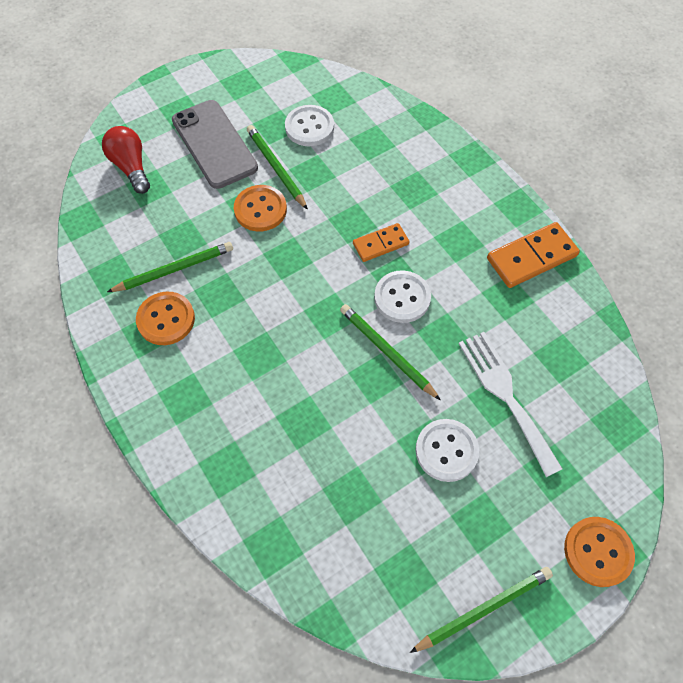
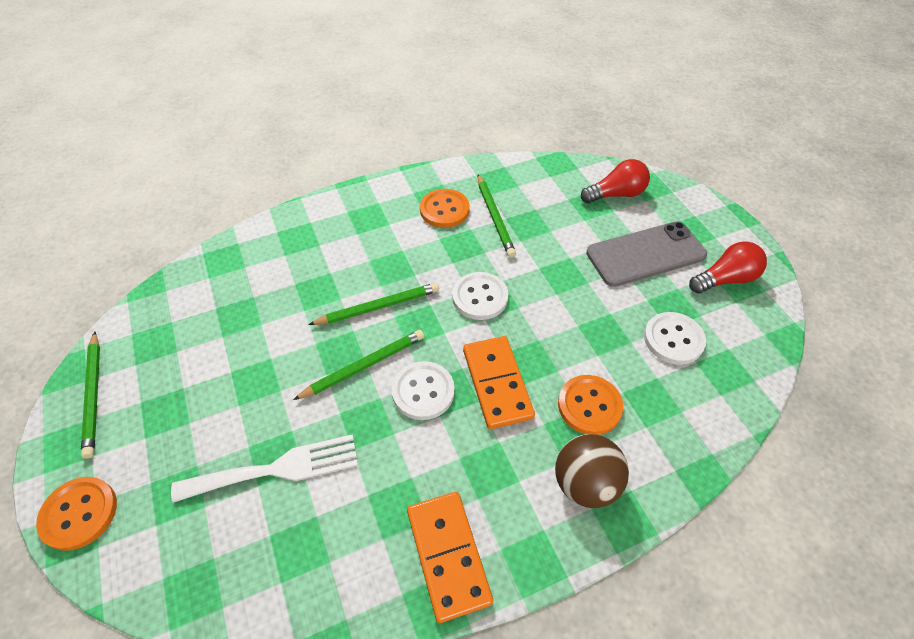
camera: 100 degrees right, 10 degrees down
orange button [234,185,287,231] -> orange button moved to [558,375,623,435]
green pencil [247,125,308,210] -> green pencil moved to [308,283,439,325]
orange domino [353,223,409,262] -> orange domino [463,336,535,429], size x1.60
white button [415,419,479,482] -> white button moved to [452,272,508,320]
none -> brown ball [555,434,629,508]
none -> red light bulb [689,241,767,294]

